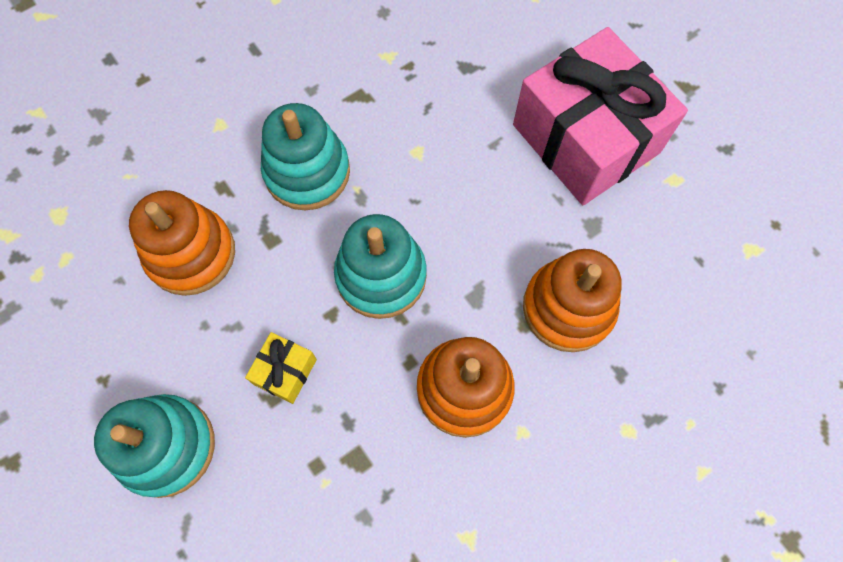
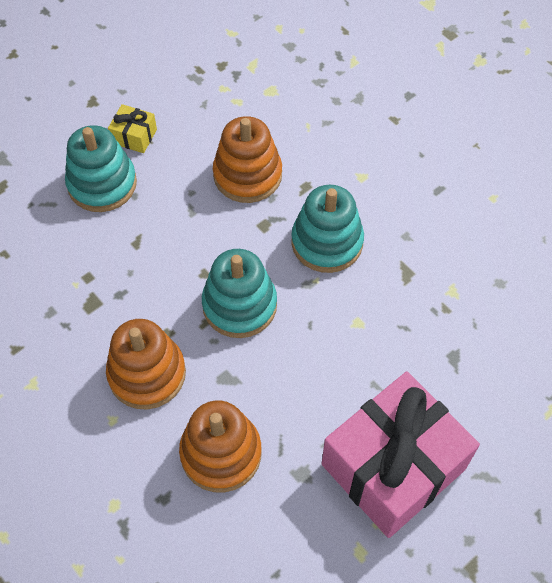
camera: 85 degrees right, 10 degrees down
yellow gift [245,332,317,404] -> yellow gift moved to [108,104,157,153]

